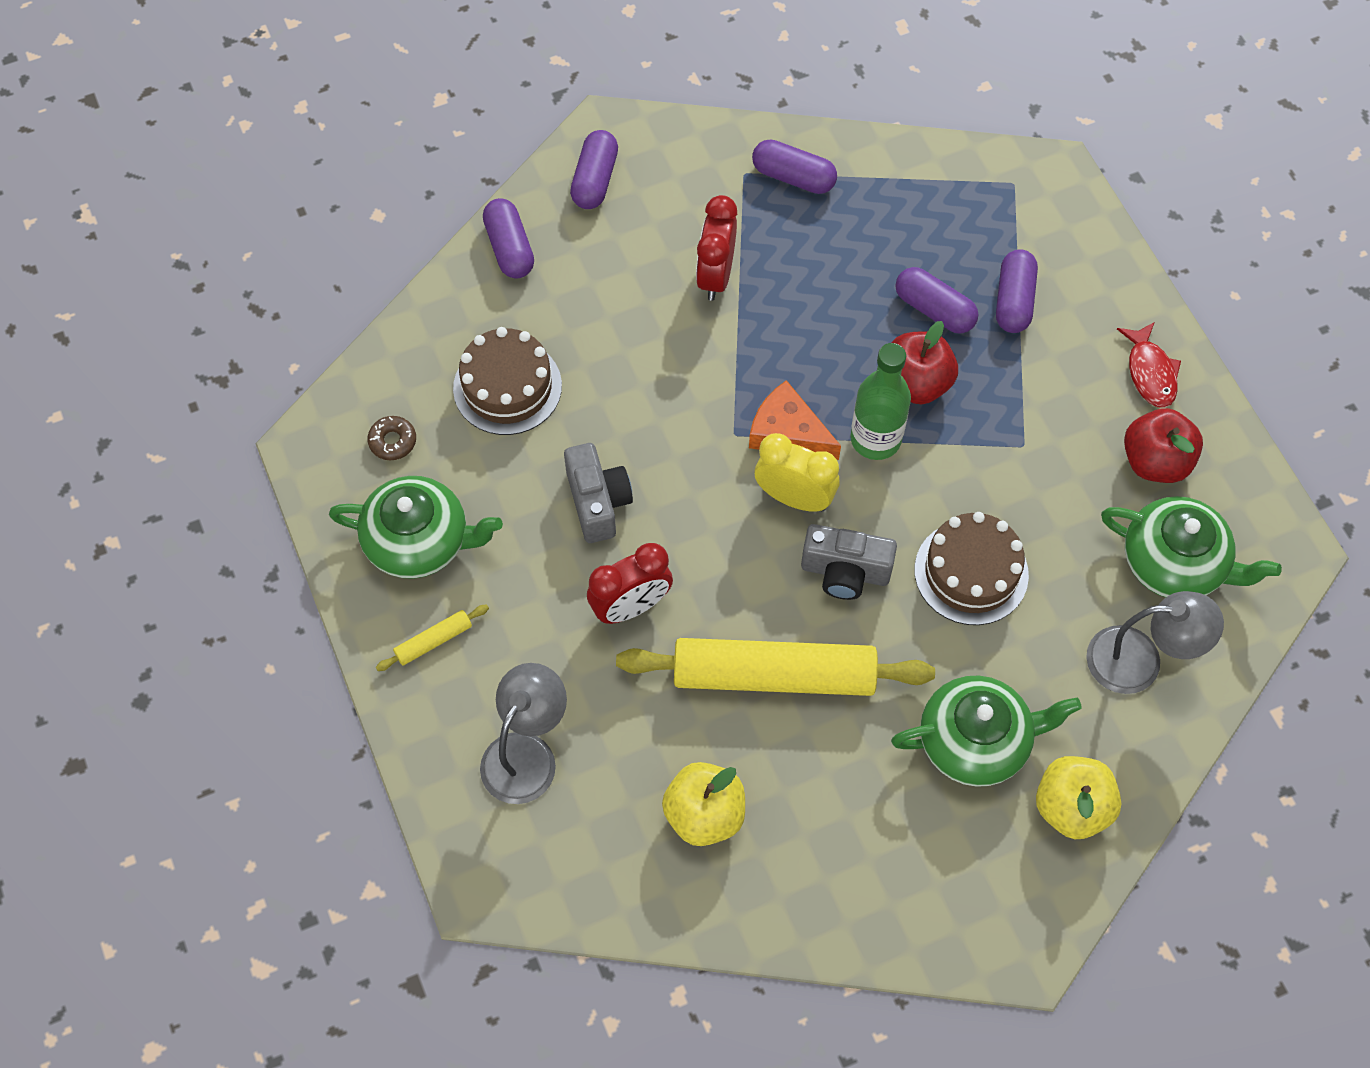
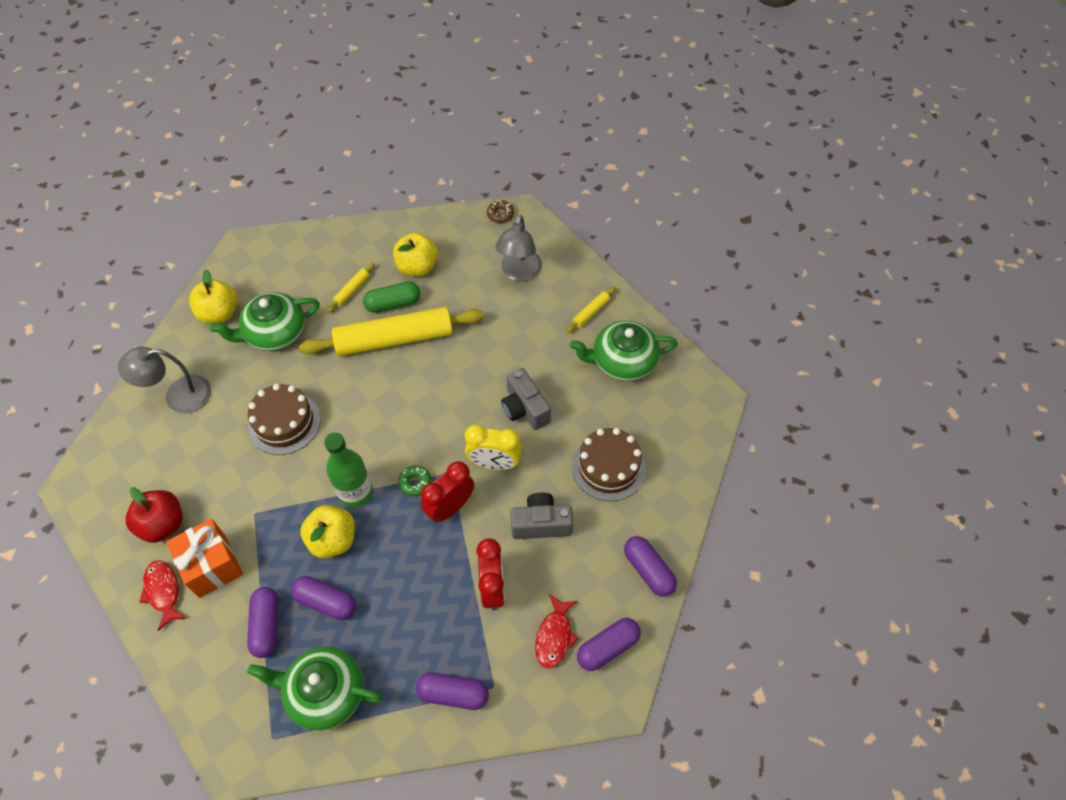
camera: 165 degrees right, 5 degrees down
brown donut [367,416,416,460] -> brown donut moved to [487,200,514,223]
purple capsule [570,130,618,209] -> purple capsule turned 60 degrees clockwise [577,618,641,671]
red clock [587,543,673,624] -> red clock moved to [421,461,474,523]
orange cheese [749,380,841,460] -> green donut [398,465,431,496]
yellow clock [755,433,839,512] -> yellow clock moved to [465,424,522,470]
grey camera [801,524,897,600] -> grey camera moved to [511,492,573,539]
red apple [891,321,958,405] -> yellow apple [300,505,355,558]
green teapot [1101,496,1282,597] -> green teapot moved to [247,646,383,731]
none -> orange gift [166,518,243,598]
none -> yellow rolling pin [327,263,375,313]
none -> green capsule [363,282,420,313]
none -> red fish [535,594,579,668]

